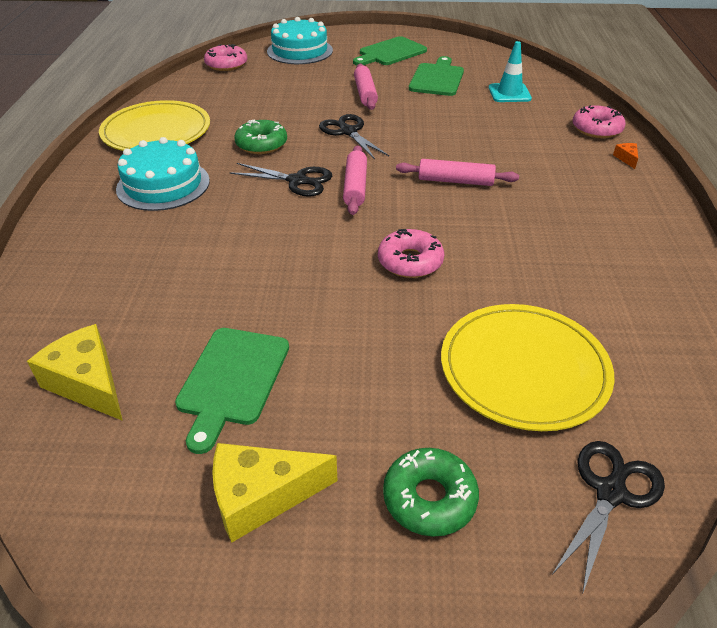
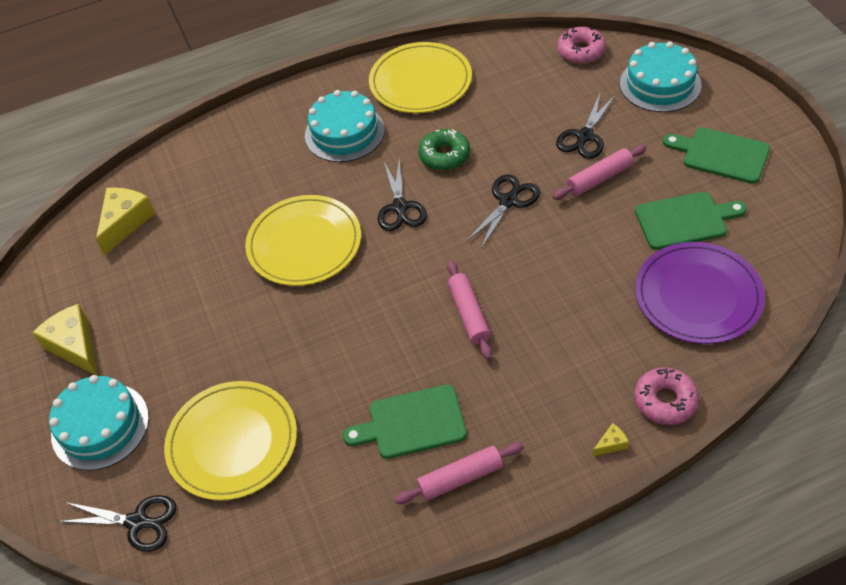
camera: 70 degrees right, 10 degrees up
green cutting board [175,328,289,454] -> green cutting board moved to [343,384,467,459]
pink rolling pin [343,145,367,215] -> pink rolling pin moved to [395,442,524,504]
pink donut [378,229,444,278] -> none
green donut [383,448,479,537] -> turquoise cake [49,375,149,471]
turquoise traffic cone [489,41,532,102] -> purple plate [635,242,765,344]
orange cheese [613,143,638,169] -> yellow cheese [592,423,629,456]
none -> yellow plate [245,195,361,286]
none -> black scissors [556,94,615,159]

